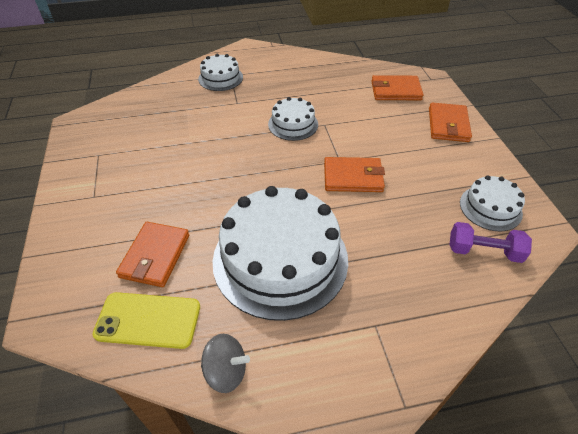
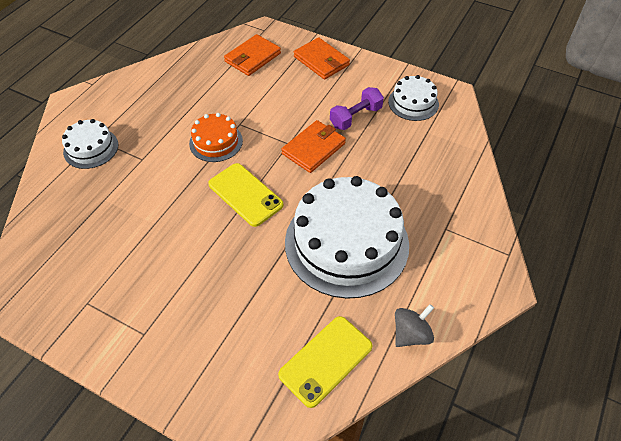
camera: 50 degrees left, 5 degrees up
orange wallet [116,222,189,287] -> none
white cake [268,97,318,141] -> orange cake [189,113,243,162]
purple dumbbell [450,222,532,263] -> purple dumbbell moved to [330,87,384,130]
none -> yellow phone [208,163,284,227]

